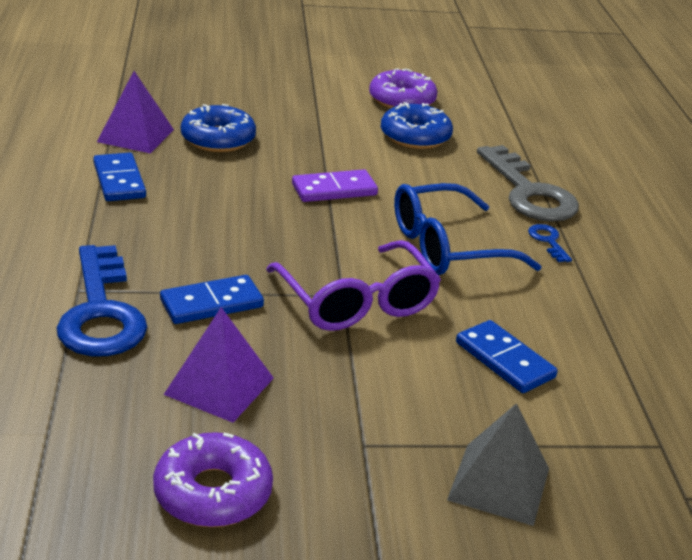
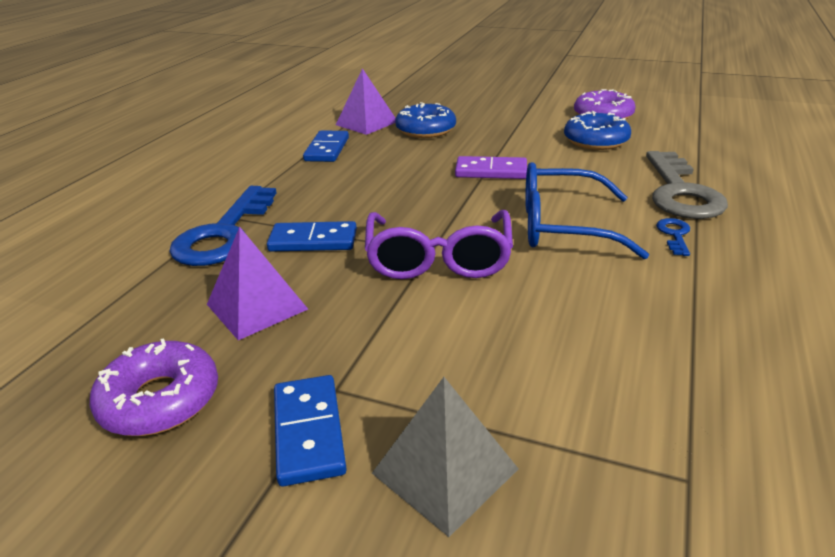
camera: 30 degrees right, 0 degrees up
blue domino [456,320,558,393] -> blue domino moved to [274,375,347,486]

